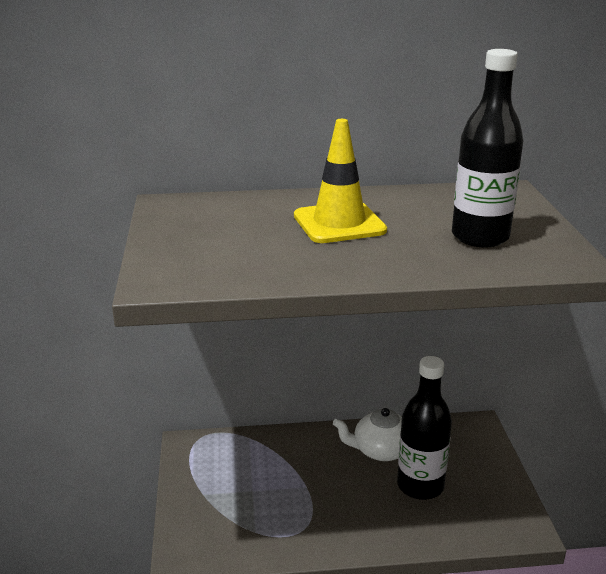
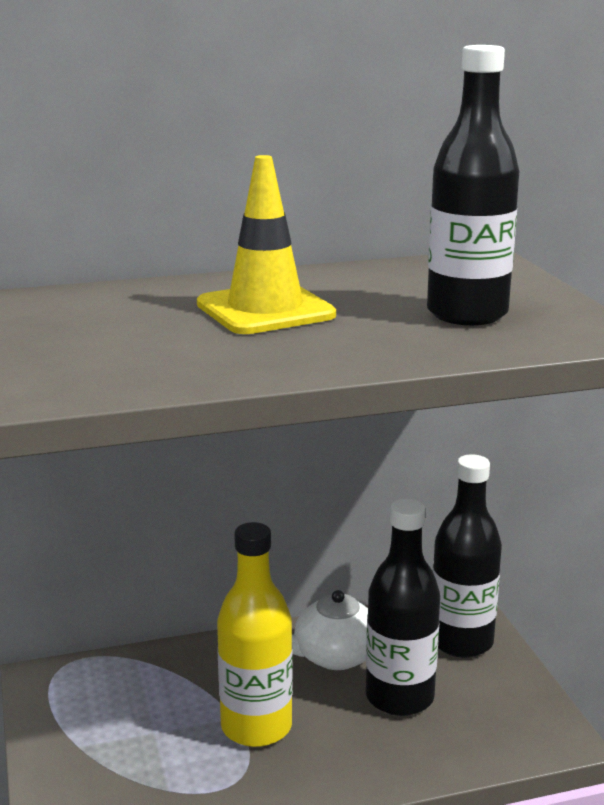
camera: 10 degrees left, 5 degrees down
none -> yellow bottle [217,522,293,747]
none -> black bottle [433,454,502,658]

